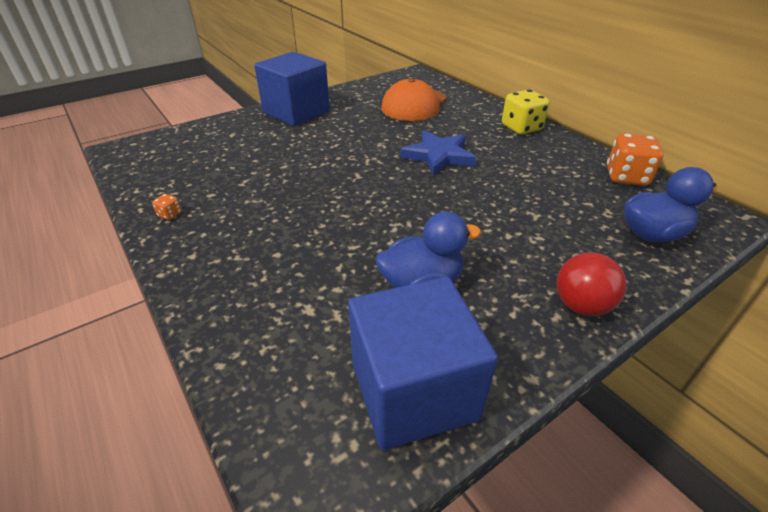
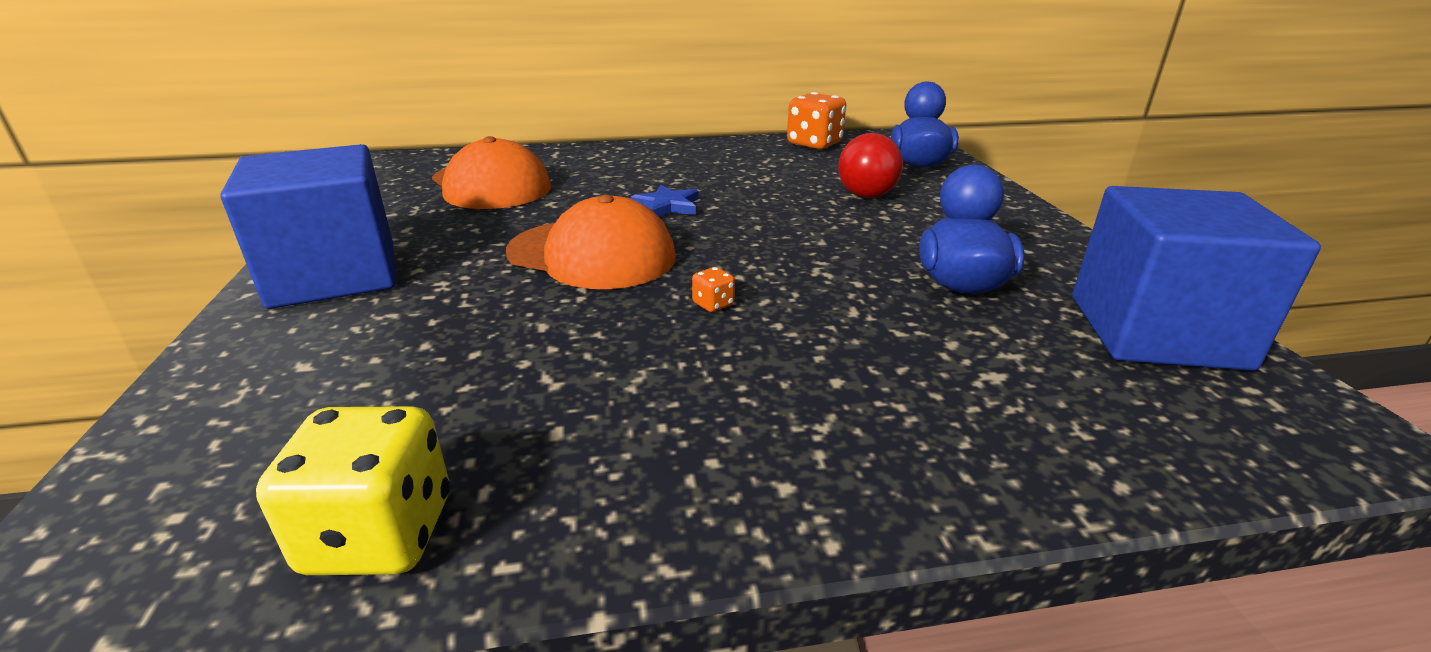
camera: 65 degrees left, 10 degrees down
orange dice [152,194,182,220] -> orange dice moved to [692,267,735,312]
blue star [400,130,477,176] -> blue star [631,184,699,217], size x0.59
yellow dice [502,90,550,134] -> yellow dice moved to [256,406,450,575]
red ball [557,252,627,316] -> red ball moved to [838,133,903,198]
none -> orange cap [506,194,676,289]

